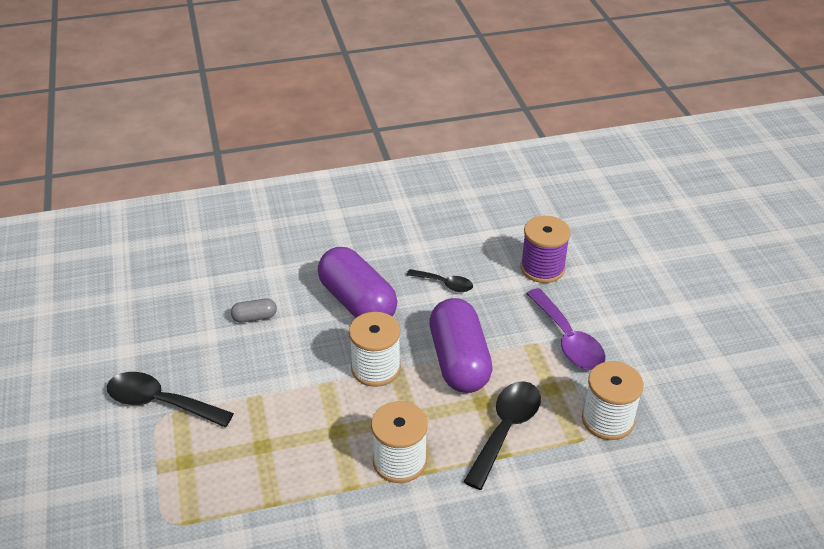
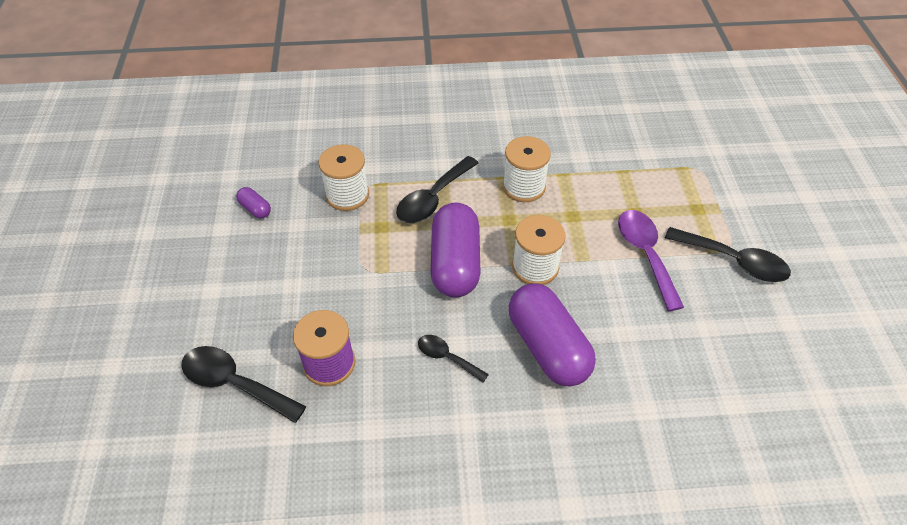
camera: 170 degrees left, 10 degrees up
grey capsule [231,298,277,323] -> none
purple spoon [526,288,606,370] -> purple spoon moved to [618,210,684,311]
none -> black spoon [181,346,306,423]
none -> purple capsule [236,187,271,219]

